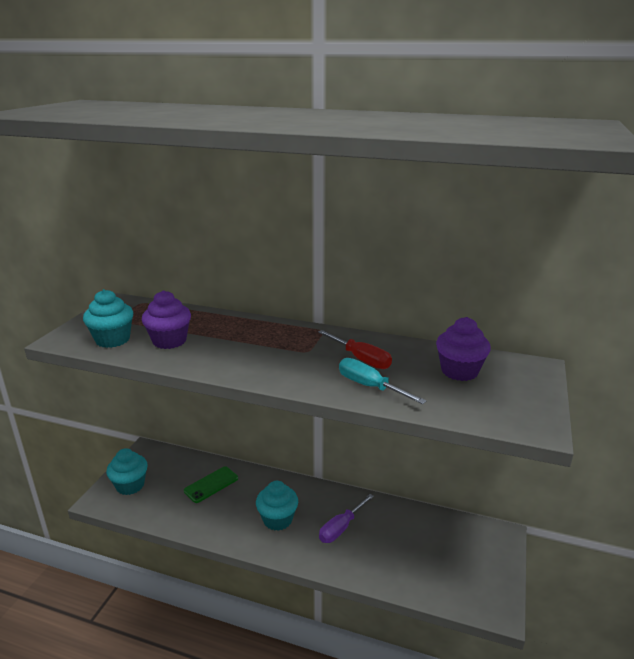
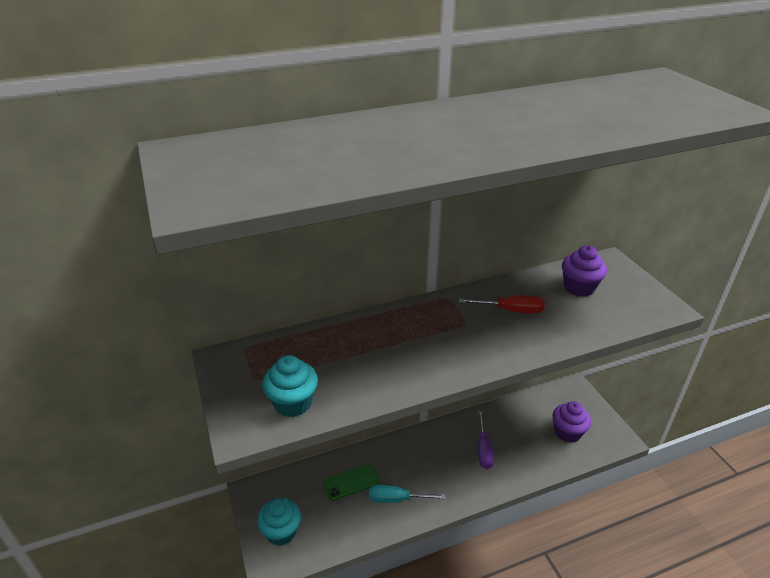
camera: 40 degrees left, 10 degrees up
purple cupcake [142,290,191,349] -> purple cupcake moved to [553,401,591,443]
green phone [184,466,238,503] -> green phone turned 60 degrees clockwise [323,464,380,501]
turquoise cupcake [256,481,298,531] -> none
turquoise screwdriver [339,358,427,404] -> turquoise screwdriver moved to [369,485,445,503]

